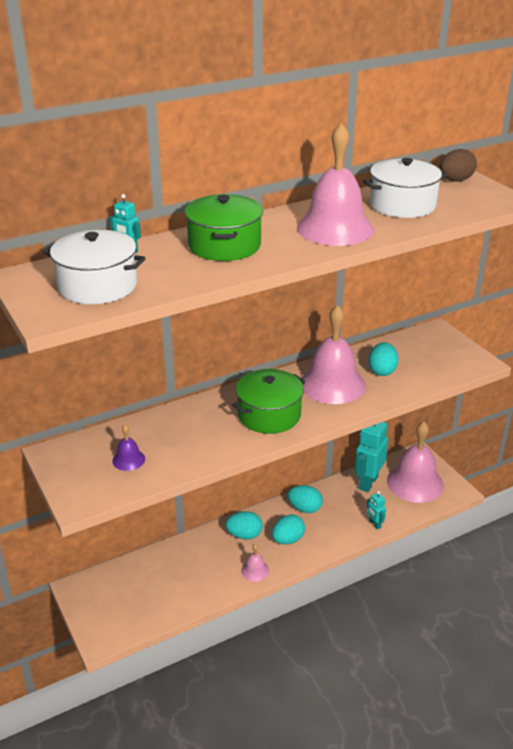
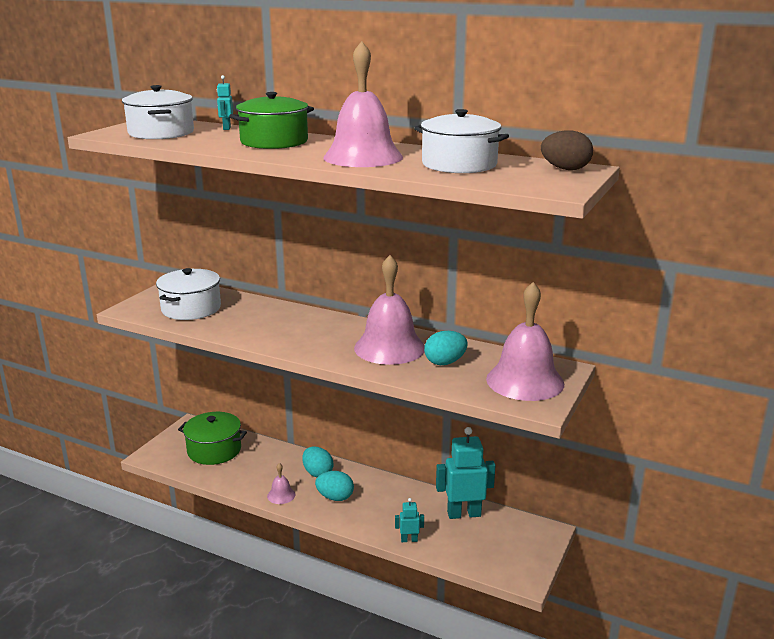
camera: 55 degrees right, 10 degrees down
purple bell [112,424,145,471] -> white pot [156,268,221,320]
green pot [232,369,306,434] -> green pot moved to [178,412,247,465]
turquoise egg [288,485,323,513] -> none
turquoise robot [367,491,386,529] -> turquoise robot turned 60 degrees clockwise [395,498,424,542]
pink bell [387,422,444,503] -> pink bell moved to [486,282,564,401]

